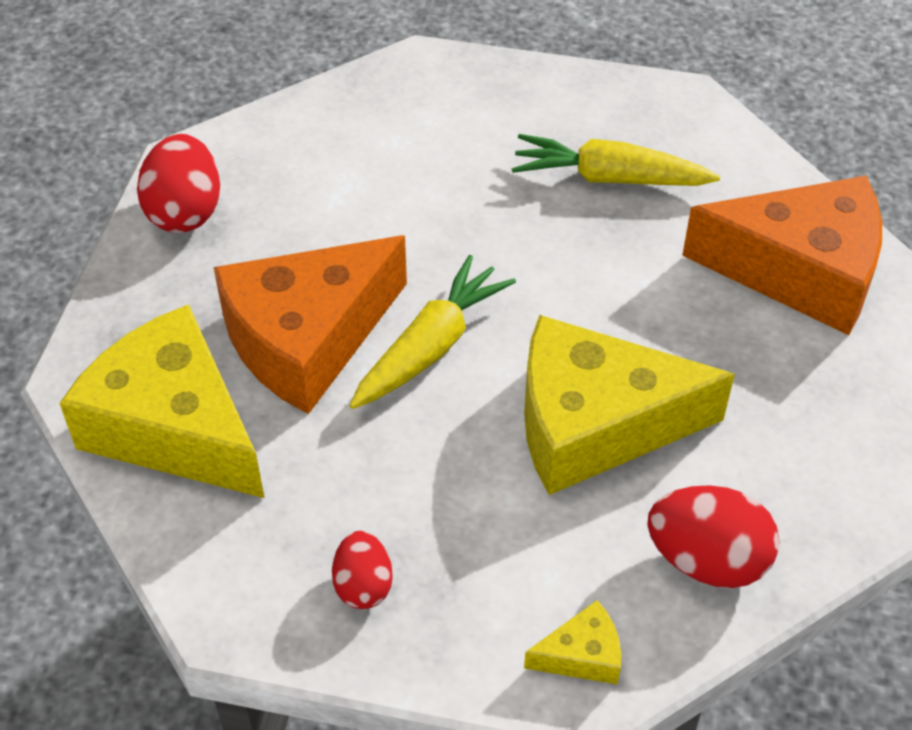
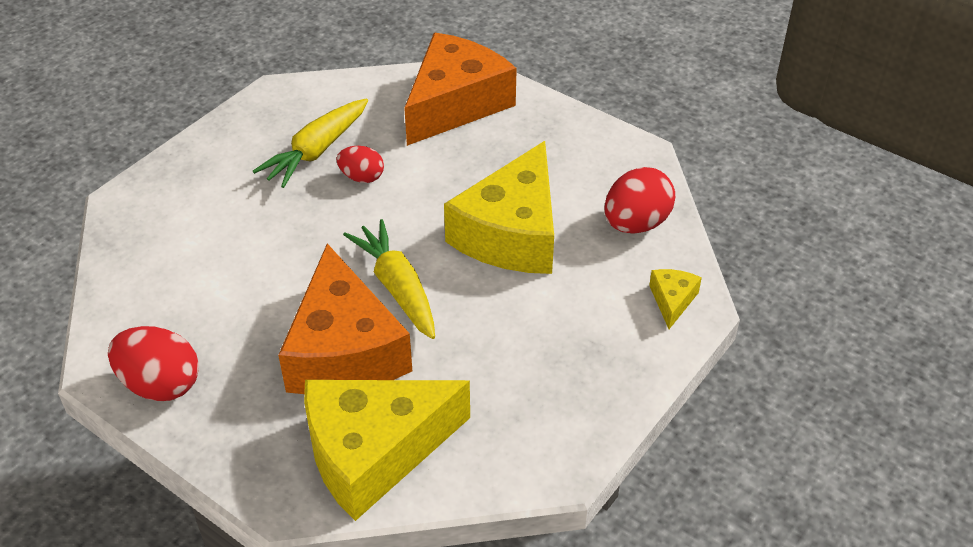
camera: 65 degrees left, 5 degrees down
red egg [332,531,393,609] -> red egg moved to [336,146,384,183]

